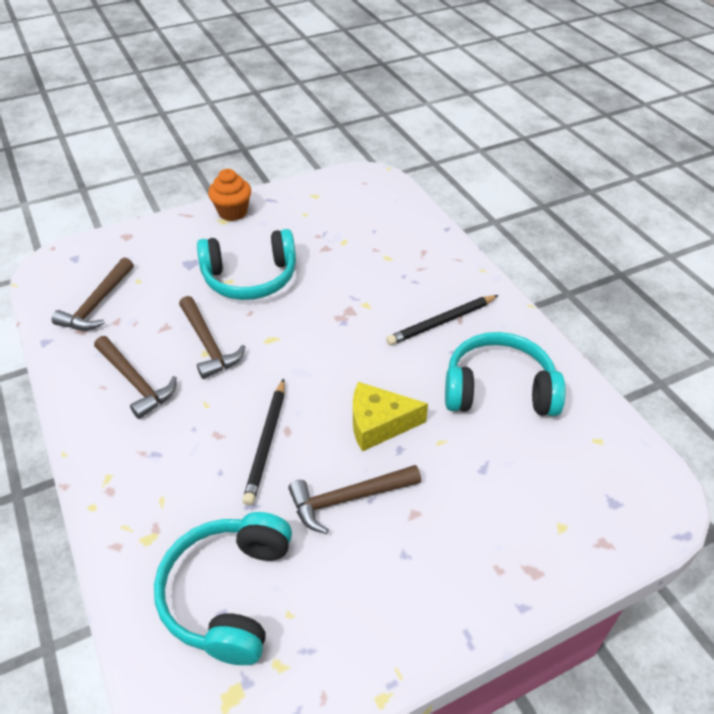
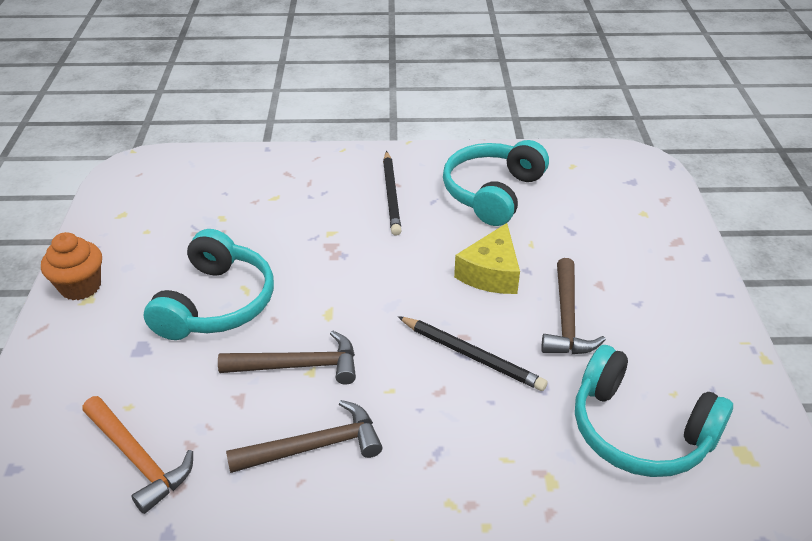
camera: 65 degrees left, 5 degrees down
brown hammer [52,257,134,330] -> orange hammer [82,396,193,514]

